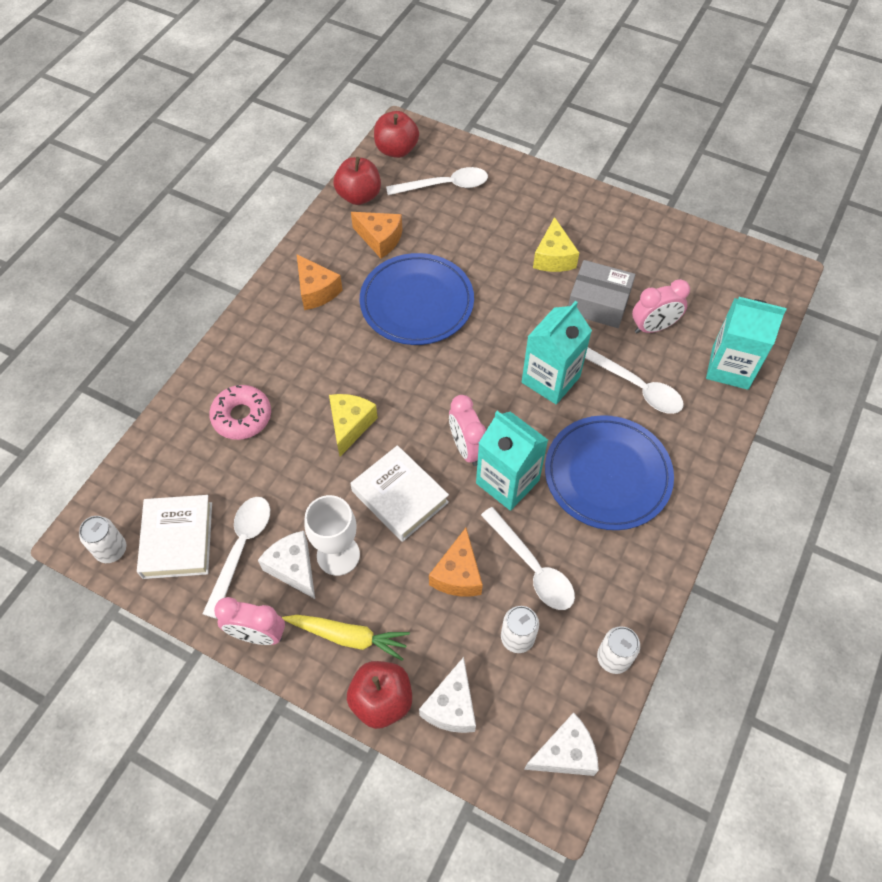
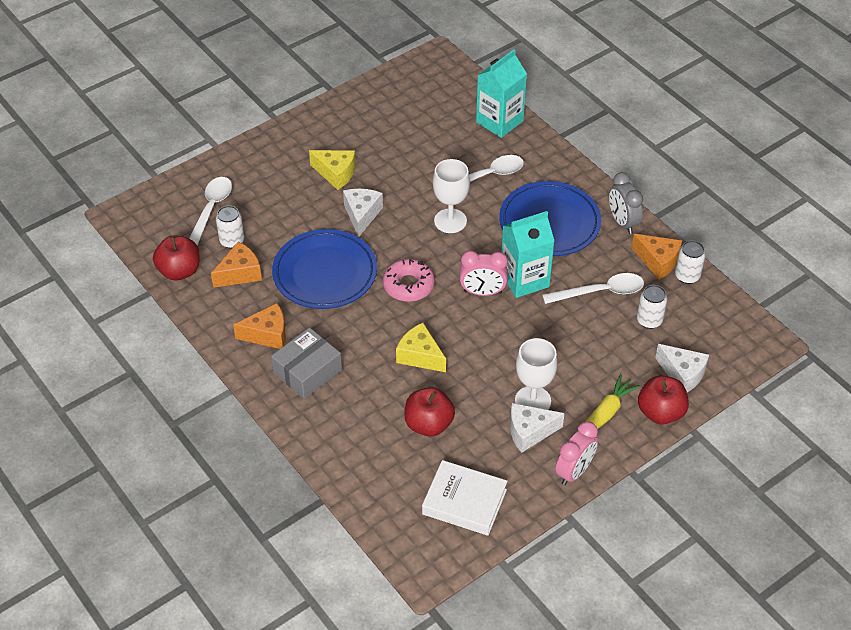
camera: 65 degrees left, 10 degrees down
white can [79,516,127,563] -> white can moved to [216,206,244,248]
white spoon [202,497,270,619] -> none
pink donut [209,385,271,440] -> pink donut moved to [383,259,435,302]
white book [351,445,449,542] -> none
red apple [374,111,419,158] -> red apple moved to [405,387,455,437]
orange cheese [429,528,483,597] -> orange cheese moved to [632,234,682,279]
turquoise carton [522,301,592,405] -> white goblet [433,159,470,233]
white cheese [524,712,599,776] -> white cheese moved to [343,189,383,237]
grey box [568,260,635,328] -> grey box moved to [271,328,342,399]
pink clock [632,279,690,334] -> none
none -> grey clock [609,172,643,234]

